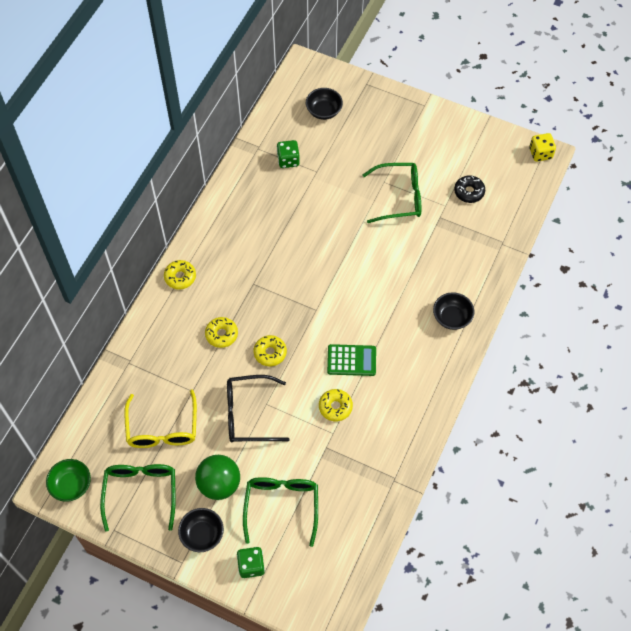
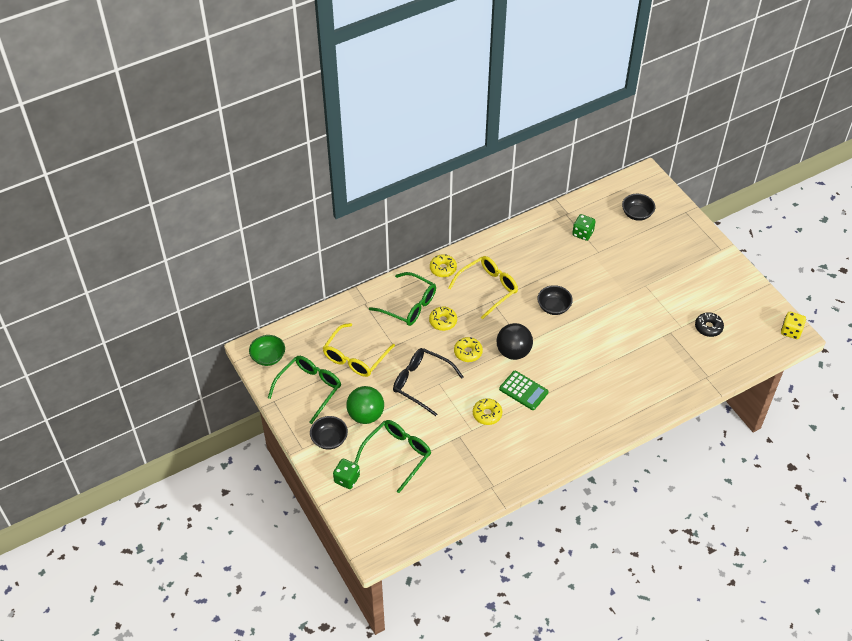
camera: 35 degrees right, 10 degrees down
green glasses [362,163,421,223] -> green glasses moved to [369,272,436,326]
black bowl [433,292,474,330] -> black bowl moved to [537,285,573,315]
none -> yellow glasses [448,256,518,319]
none -> black ball [497,323,533,360]

